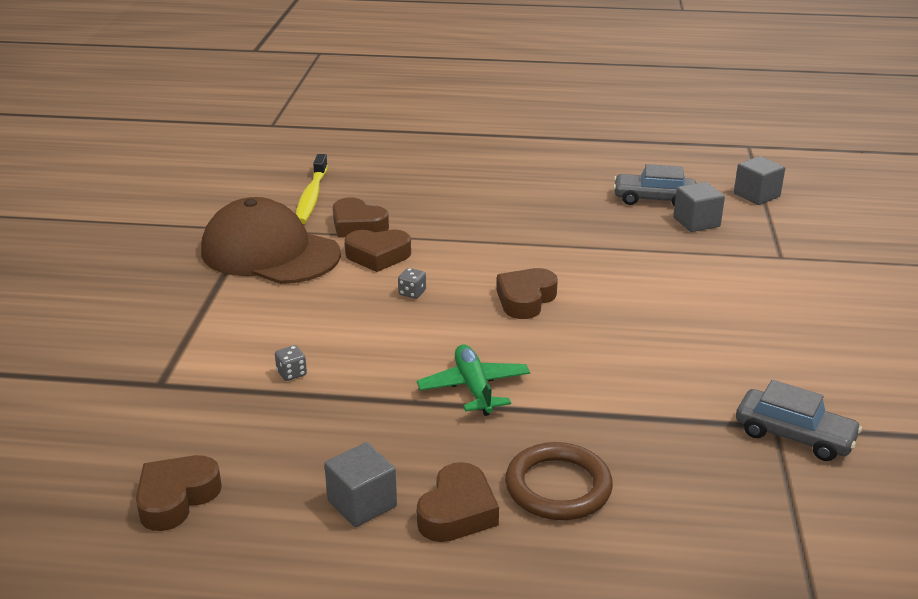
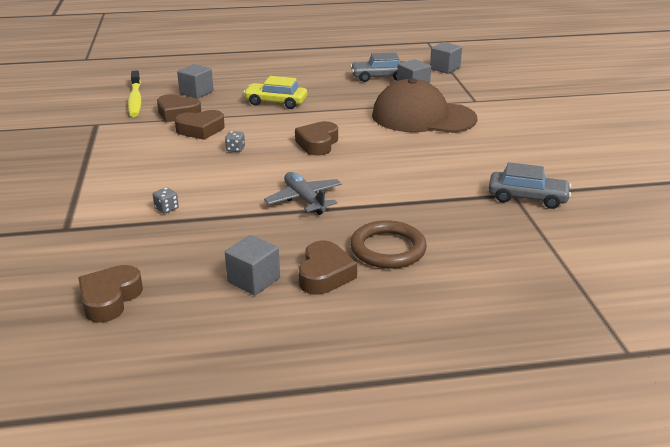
camera: 15 degrees left, 0 degrees up
brown cap [201,197,341,284] -> brown cap moved to [372,78,477,133]
green plane [417,344,530,416] -> grey plane [264,172,342,215]
none -> grey cube [177,64,214,99]
none -> yellow car [243,76,307,109]

